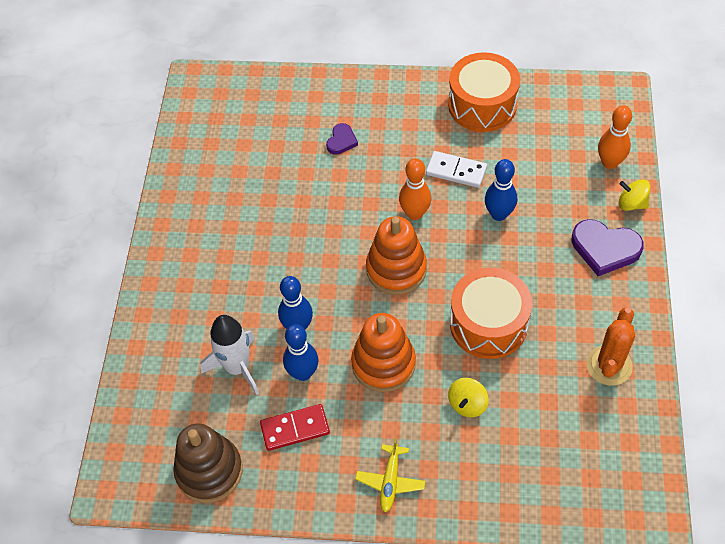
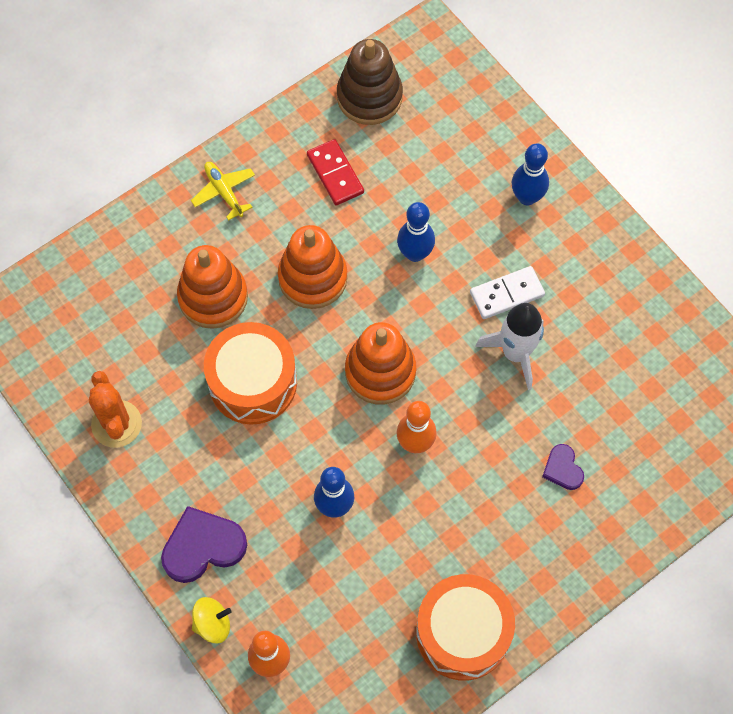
camera: 135 degrees right, 10 degrees up
white rocket [200,315,259,395] -> white rocket moved to [476,303,544,390]
red domino [260,404,330,451] -> red domino turned 60 degrees counterclockwise [307,139,364,205]
blue bowling pin [283,324,319,381] -> blue bowling pin moved to [512,143,549,205]
white domino [426,151,487,188] -> white domino moved to [470,266,545,319]
yellow spinning top [448,378,489,417] -> orange stacking toy [177,245,248,329]

